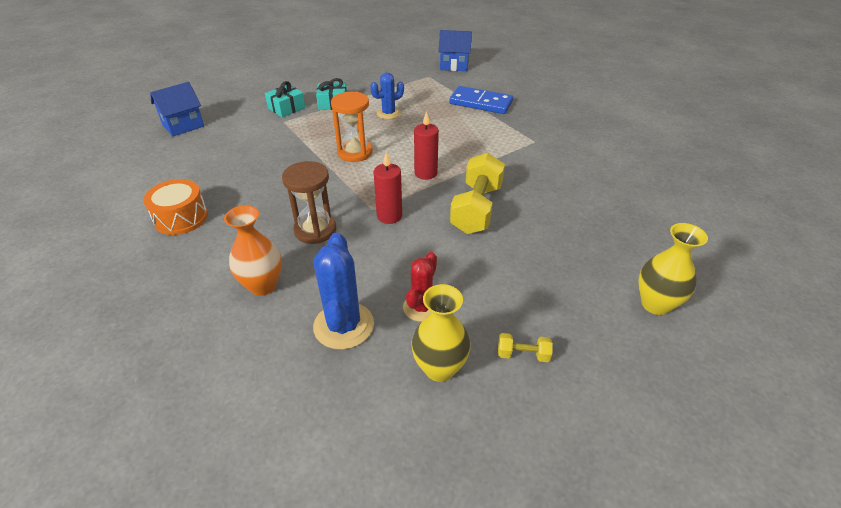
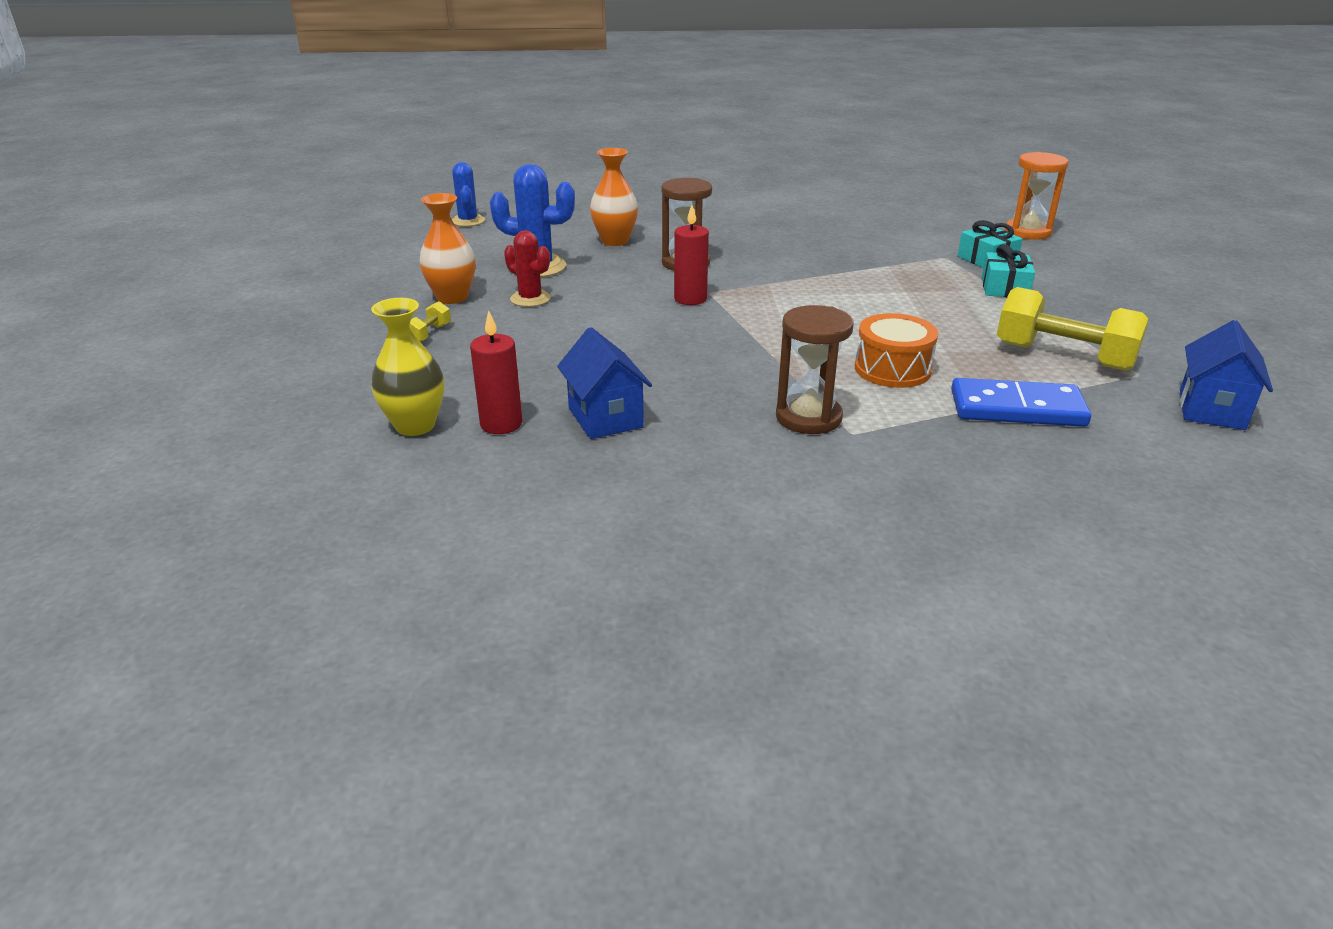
camera: 105 degrees right, 10 degrees down
orange drum [143,179,208,235] -> orange drum moved to [855,313,938,388]
blue house [150,82,204,137] -> blue house moved to [557,327,652,439]
orange hourglass [331,91,373,162] -> orange hourglass moved to [1005,152,1069,240]
blue cactus [370,73,404,119] -> blue cactus moved to [452,162,485,227]
yellow vase [411,284,471,382] -> orange vase [419,193,475,304]
red candle [414,111,439,180] -> red candle moved to [470,311,522,434]
blue domino [449,86,513,114] -> blue domino turned 60 degrees clockwise [951,378,1091,427]
yellow dumbbell [450,153,505,234] -> yellow dumbbell moved to [997,287,1148,371]
none -> brown hourglass [776,305,854,434]

